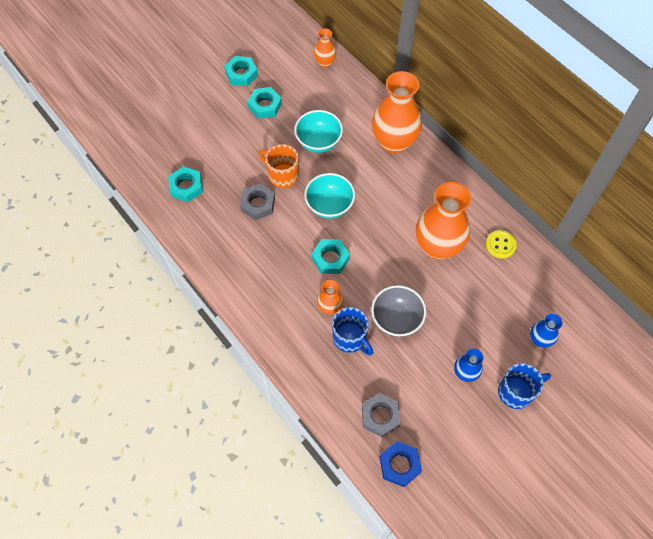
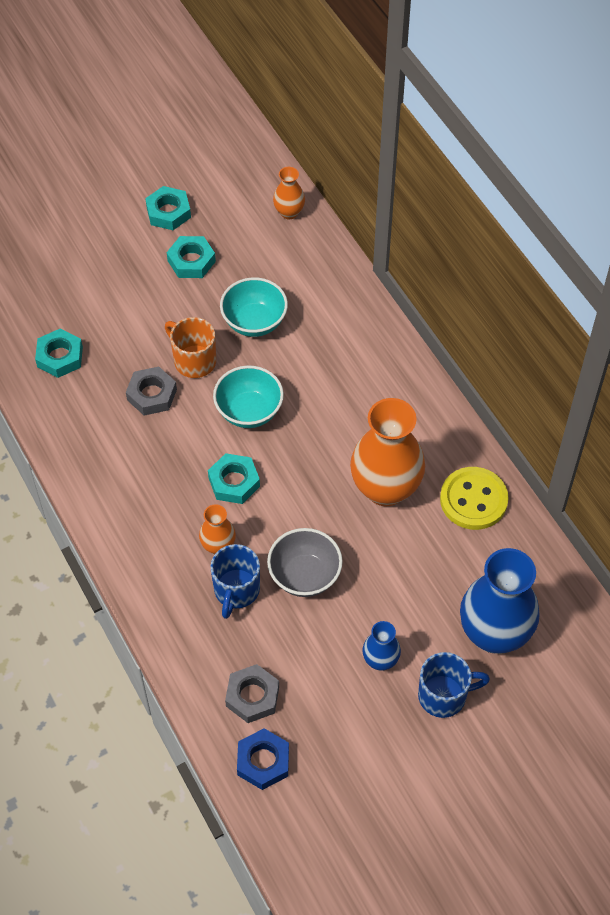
camera: 10 degrees right, 5 degrees down
blue mug [332,307,373,356] -> blue mug turned 45 degrees clockwise [210,544,260,619]
orange vase [372,71,422,154] -> none
yellow button [486,230,517,259] -> yellow button [440,467,509,530], size x1.60
blue vase [530,314,562,348] -> blue vase [460,548,540,654], size x2.06

